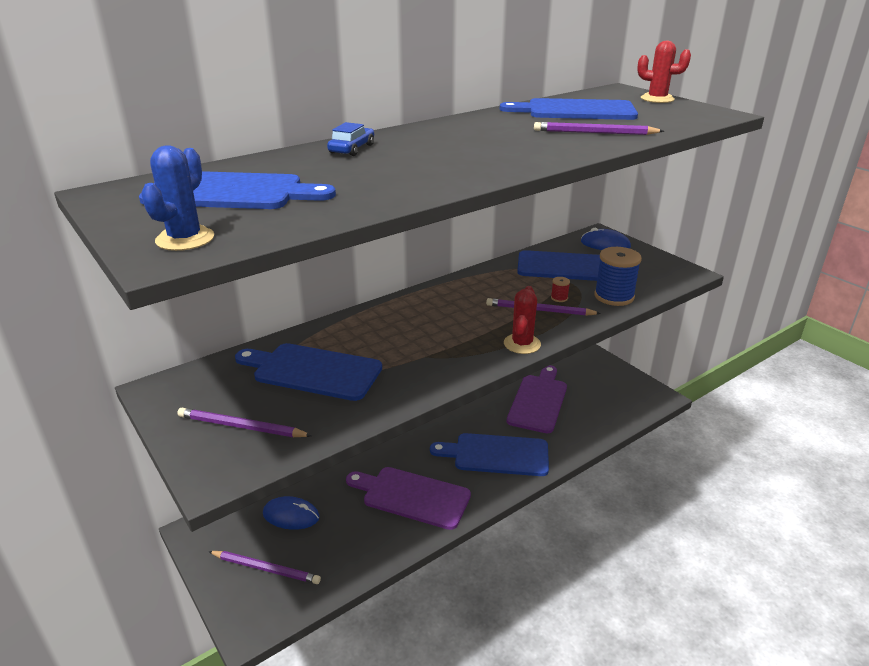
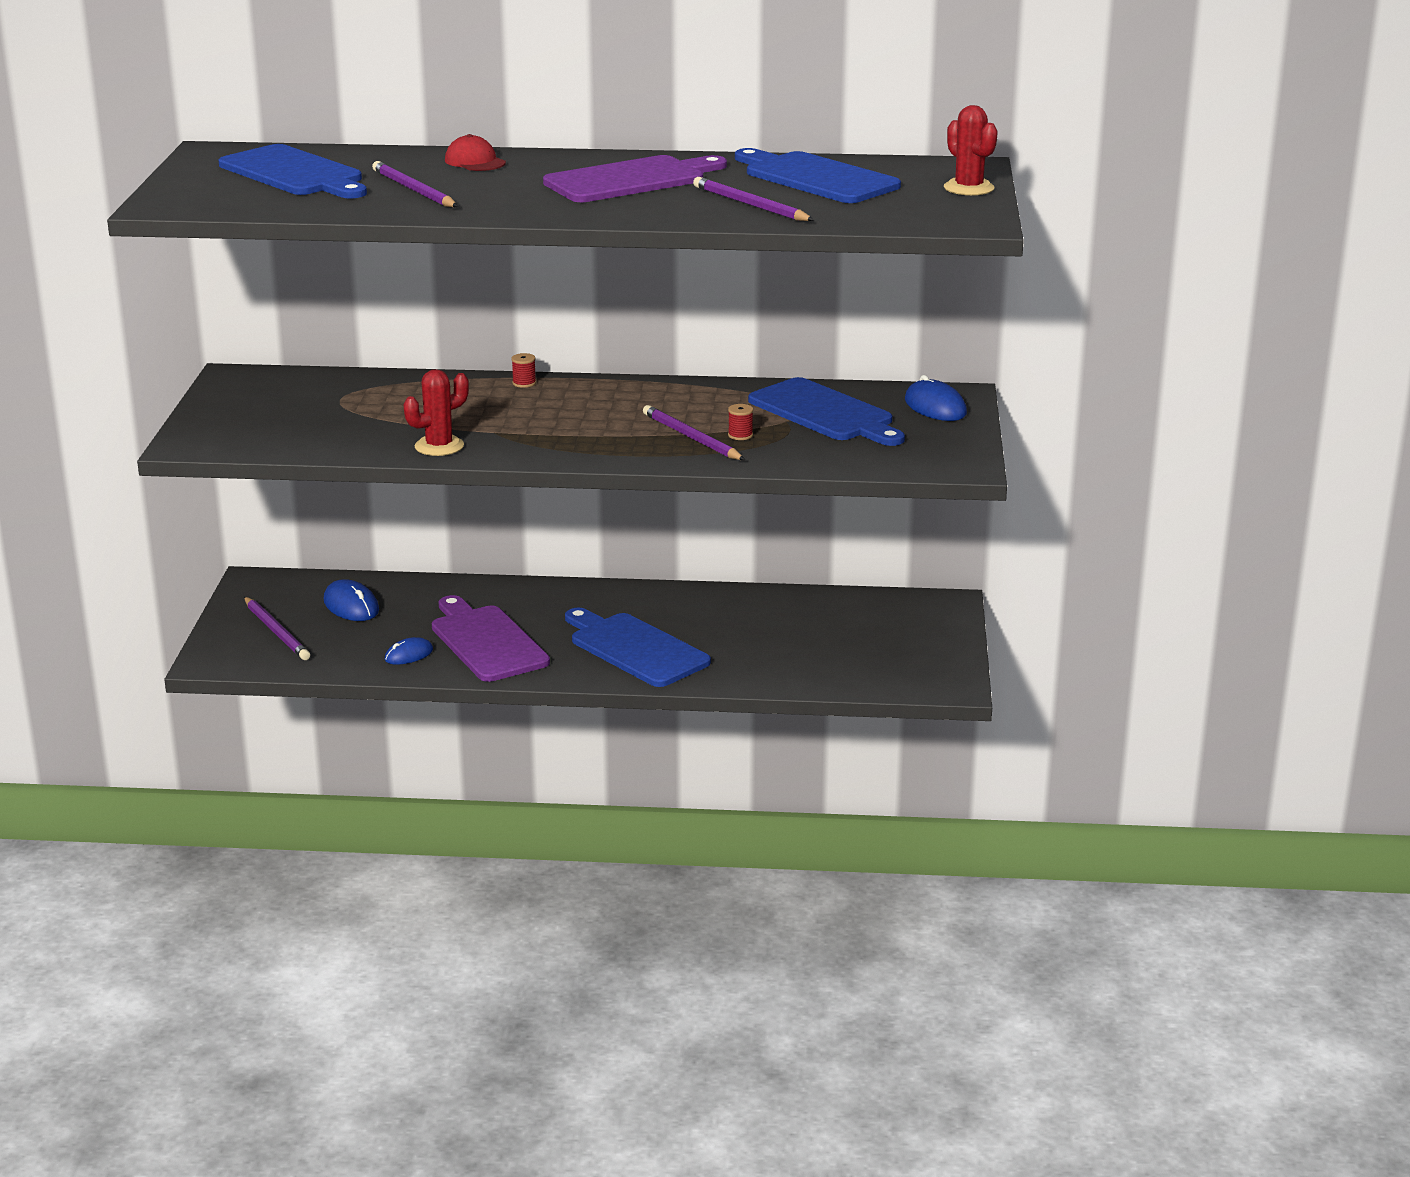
camera: 40 degrees right, 5 degrees down
blue cactus [141,145,214,251] -> none
purple pencil [177,408,312,437] -> purple pencil moved to [372,161,458,207]
blue cutting board [235,343,382,401] -> none
blue car [327,122,374,156] -> red cap [445,134,506,171]
red cactus [504,286,541,354] -> red cactus moved to [404,369,469,456]
purple cutting board [507,365,567,433] -> purple cutting board moved to [543,155,727,202]
blue spool [594,247,642,306] -> none
none -> blue mouse [385,637,433,665]
none -> red spool [511,353,536,388]

